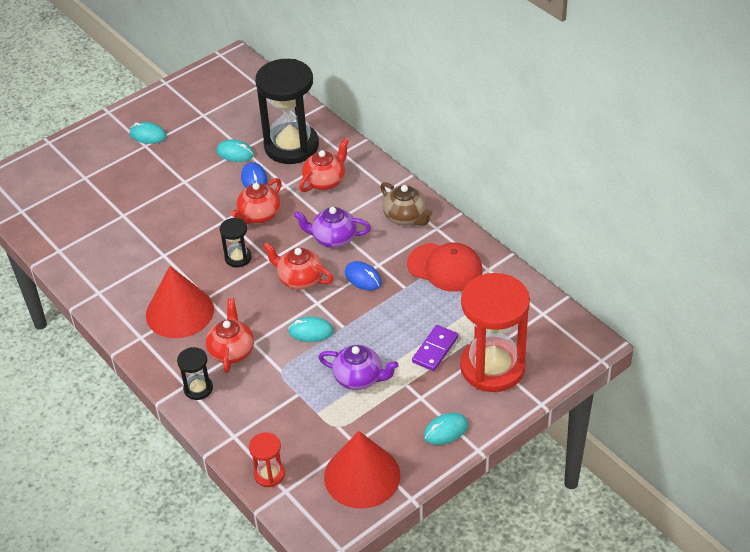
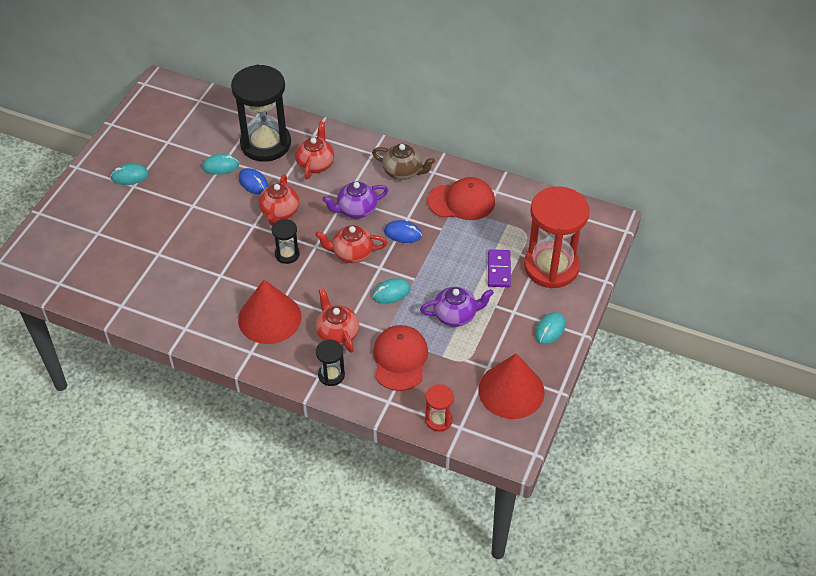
camera: 30 degrees left, 5 degrees up
none -> red cap [373,325,428,391]

